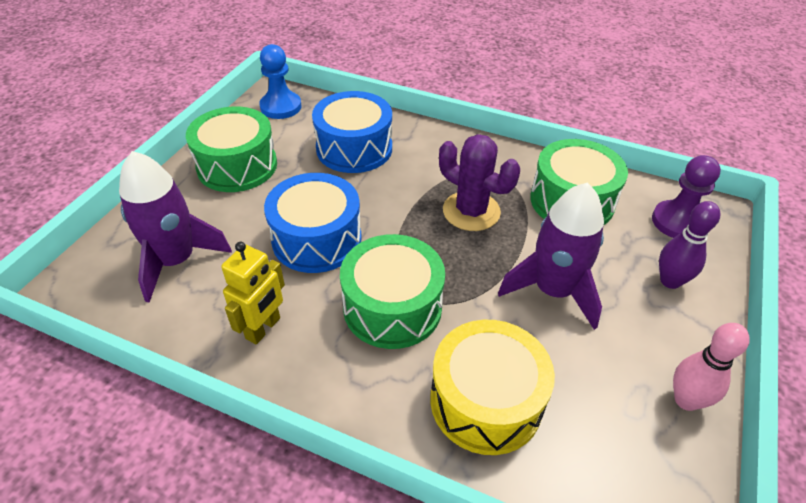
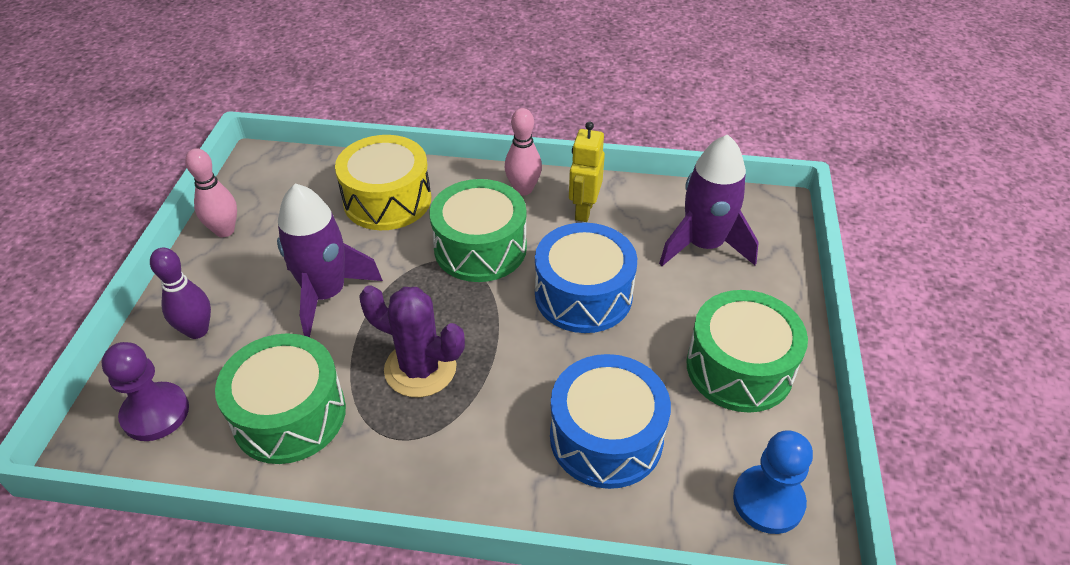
camera: 165 degrees right, 0 degrees up
none -> pink bowling pin [505,108,542,196]

